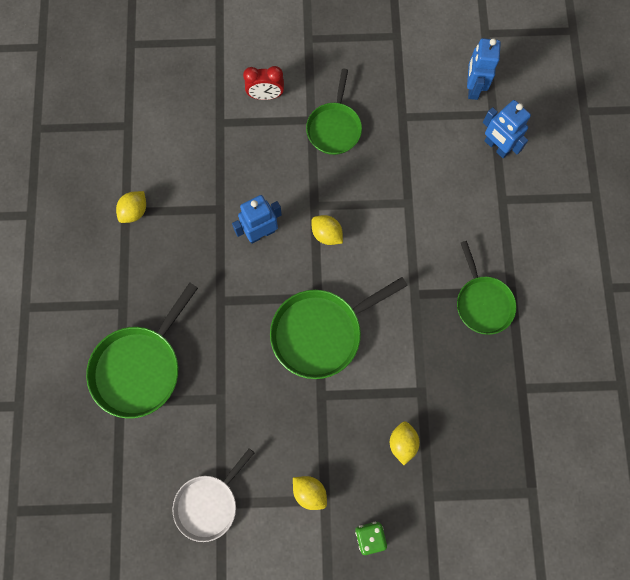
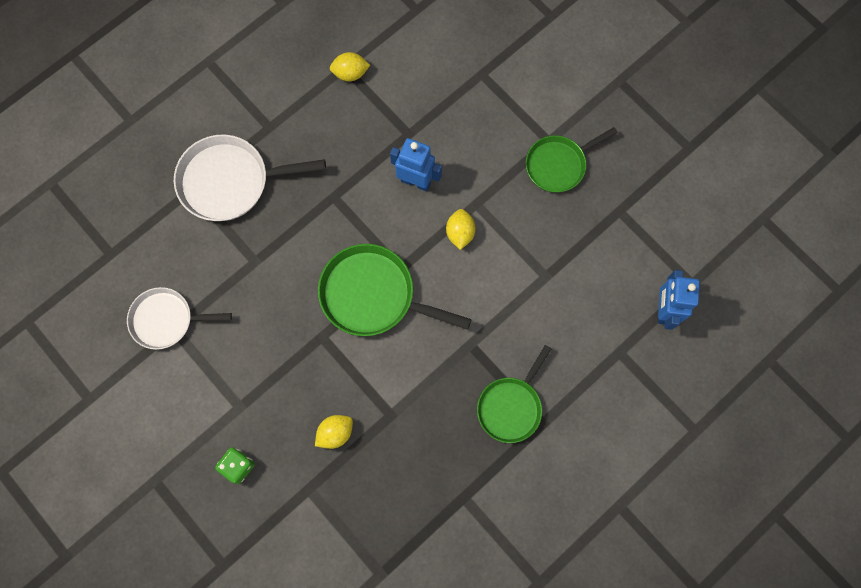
camera: 50 degrees right, 0 degrees up
green pan [86,282,198,419] -> white pan [174,135,326,221]
red clock [243,66,284,100] -> none
yellow lemon [293,476,327,510] -> none
blue robot [467,38,501,100] -> none

